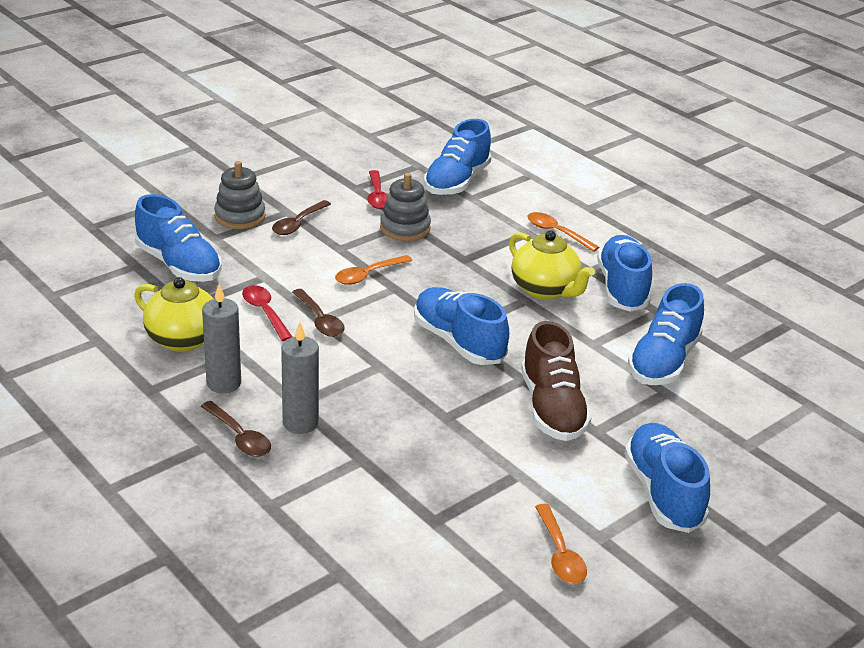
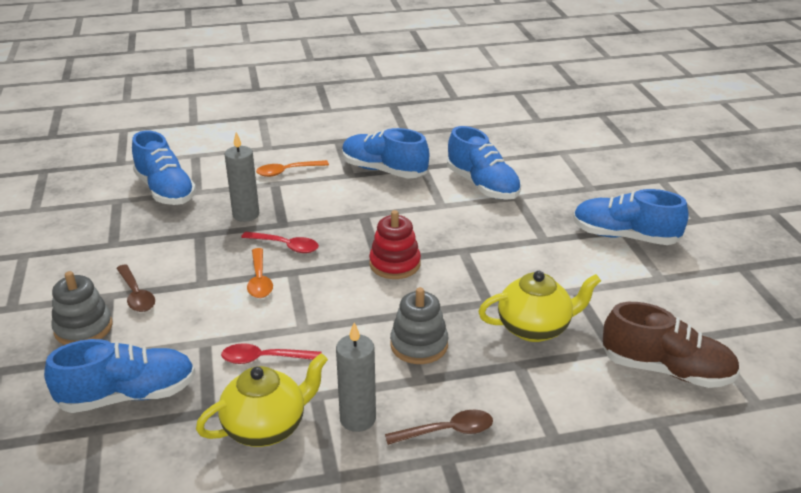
camera: 60 degrees left, 0 degrees up
grey candle [281,322,319,434] -> grey candle moved to [225,132,259,222]
brown spoon [292,289,345,337] -> none
red spoon [367,170,388,209] -> red spoon moved to [241,232,319,253]
grey stacking toy [380,173,431,241] -> grey stacking toy moved to [390,287,448,364]
blue shoe [414,287,509,365] -> red stacking toy [369,210,421,279]
yellow teapot [509,230,595,300] -> yellow teapot moved to [478,271,601,342]
brown shoe [521,321,591,441] -> brown shoe moved to [602,302,740,388]
orange spoon [535,504,587,584] -> none

